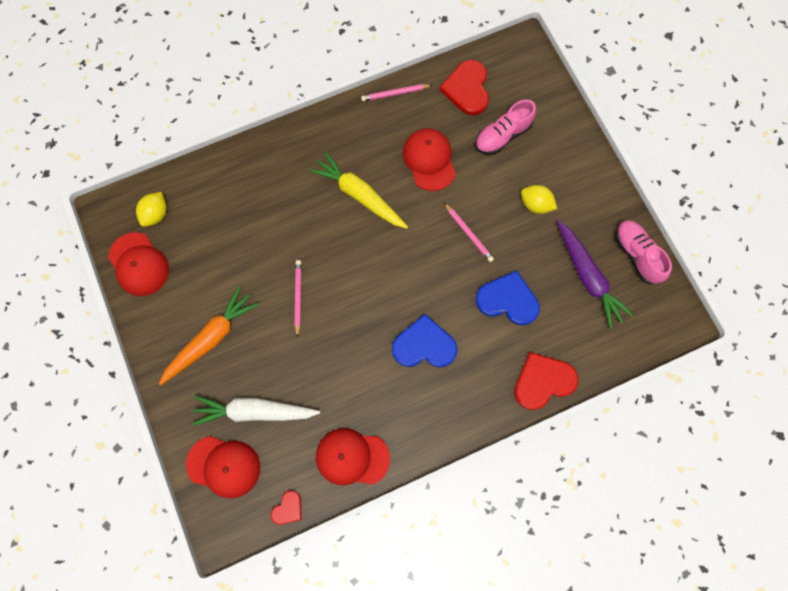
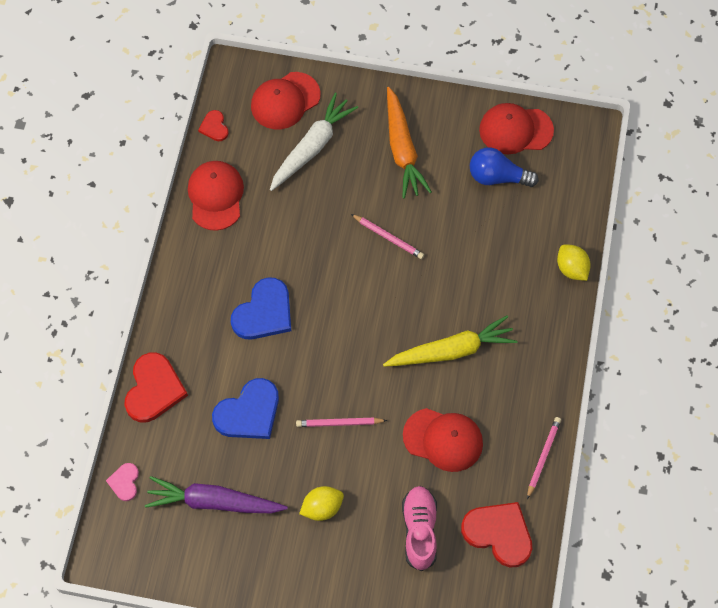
camera: 125 degrees right, 10 degrees down
yellow lemon [136,192,167,227] -> yellow lemon moved to [557,244,591,281]
red cap [316,428,390,485] -> red cap turned 45 degrees counterclockwise [188,161,244,231]
pink shoe [615,220,672,284] -> none
none -> pink heart [106,463,139,501]
none -> blue light bulb [470,147,539,187]

